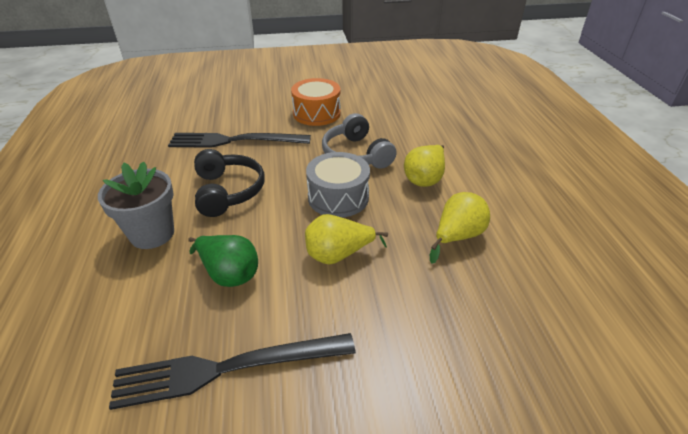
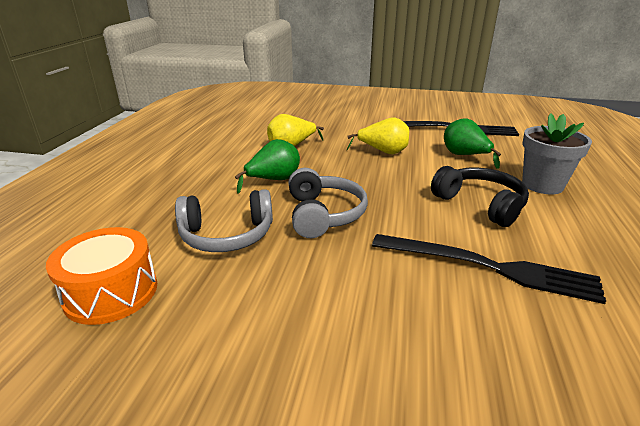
camera: 160 degrees left, 10 degrees down
black headphones [194,149,265,217] -> black headphones turned 135 degrees clockwise [431,166,529,227]
orange drum [291,78,341,126] -> orange drum moved to [46,227,157,325]
grey drum [306,152,370,217] -> none
yellow pear [404,145,445,187] -> green pear [235,139,300,194]
none -> grey headphones [175,189,273,252]

